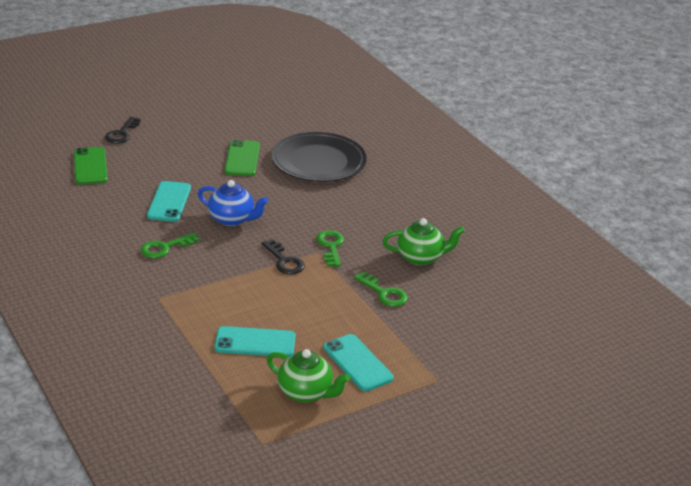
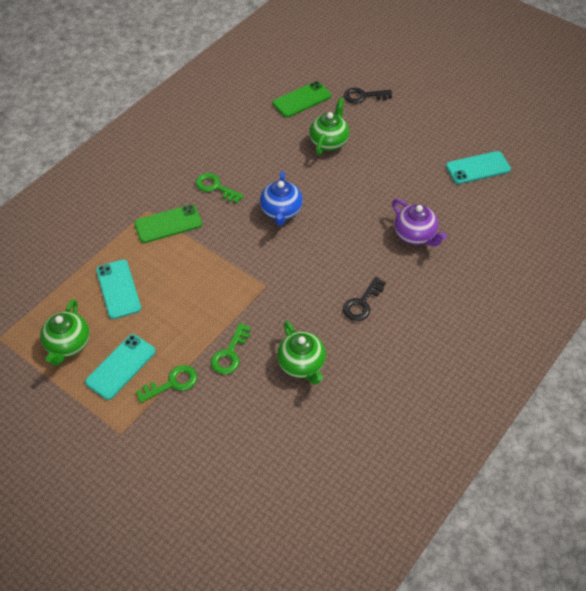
camera: 70 degrees right, 20 degrees up
turquoise phone [147,181,191,222] -> turquoise phone moved to [446,151,511,184]
green phone [225,140,260,176] -> green phone moved to [134,204,202,243]
black key [262,239,305,274] -> black key moved to [343,277,386,321]
black plate [271,132,367,182] -> purple teapot [392,199,447,246]
green key [316,230,344,267] -> green key moved to [136,365,197,403]
none -> green teapot [309,98,349,155]

